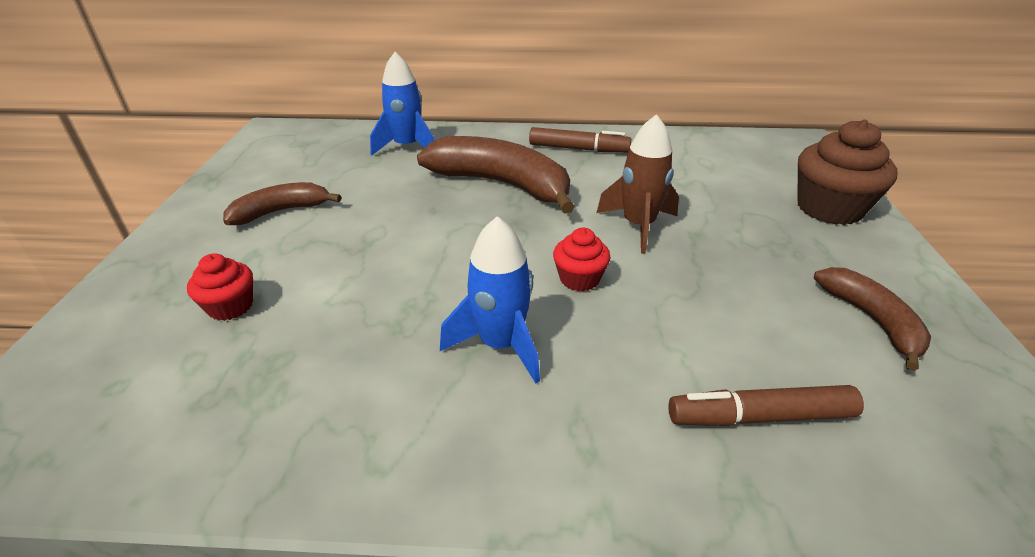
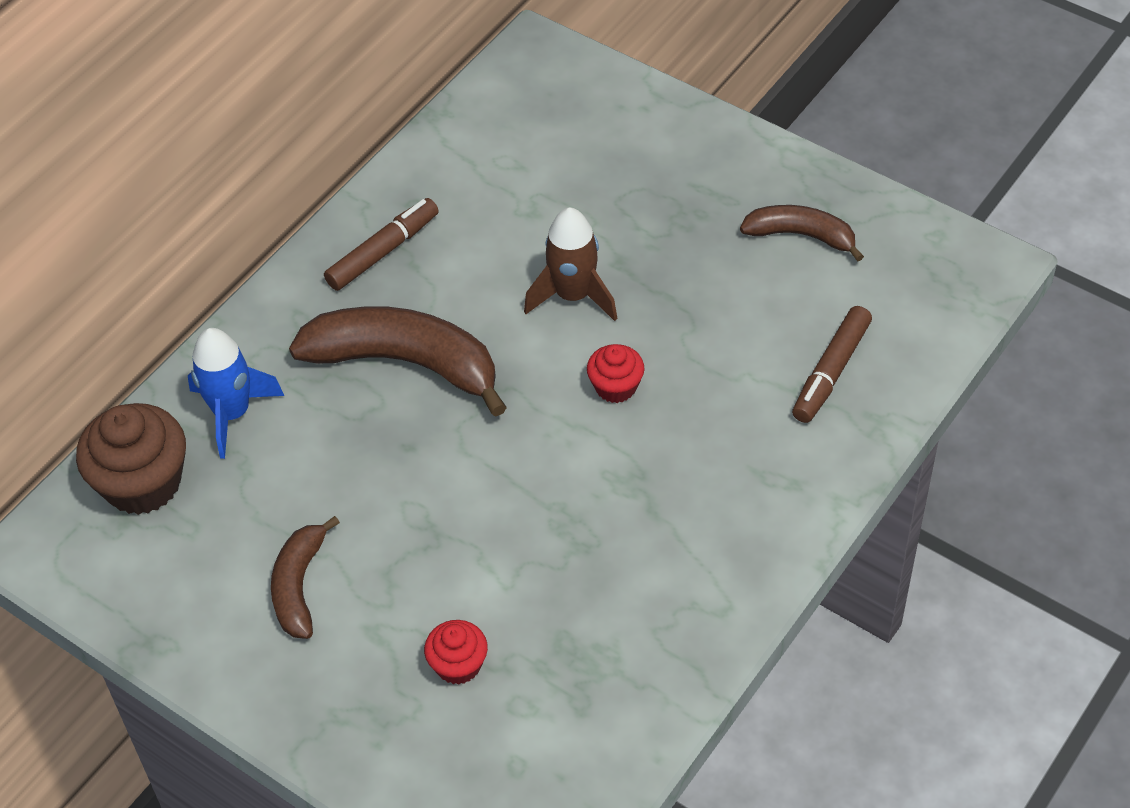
camera: 55 degrees left, 15 degrees up
brown banana [417,136,575,214] -> brown banana turned 45 degrees clockwise [289,306,507,417]
blue rocket [440,216,540,383] -> none
brown cupcake [797,119,898,225] -> brown cupcake moved to [76,403,186,515]

